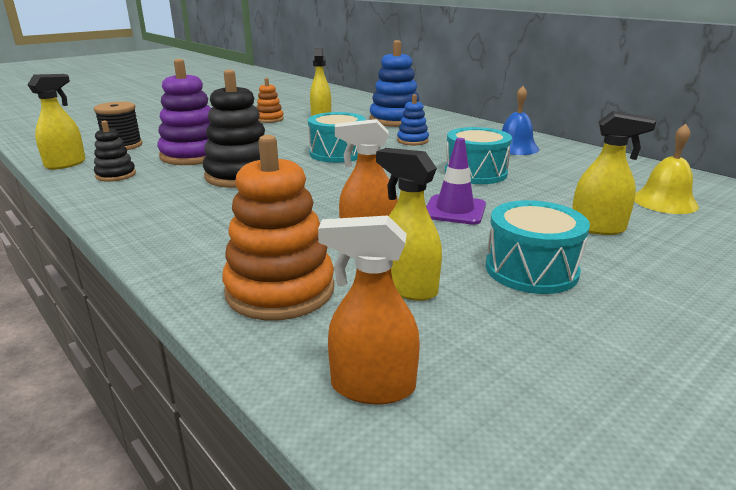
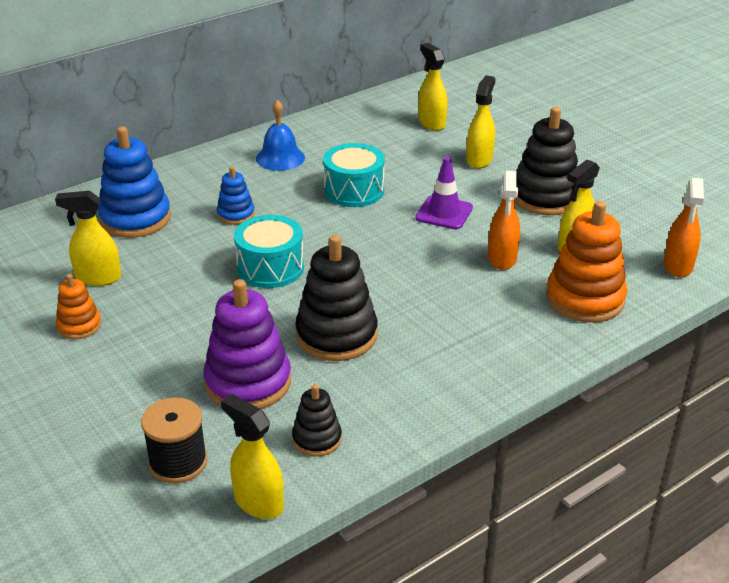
camera: 85 degrees left, 10 degrees up
turquoise drum [485,200,590,294] -> black stacking toy [514,107,578,215]
yellow bell [635,124,699,214] -> yellow spray bottle [418,43,448,131]

